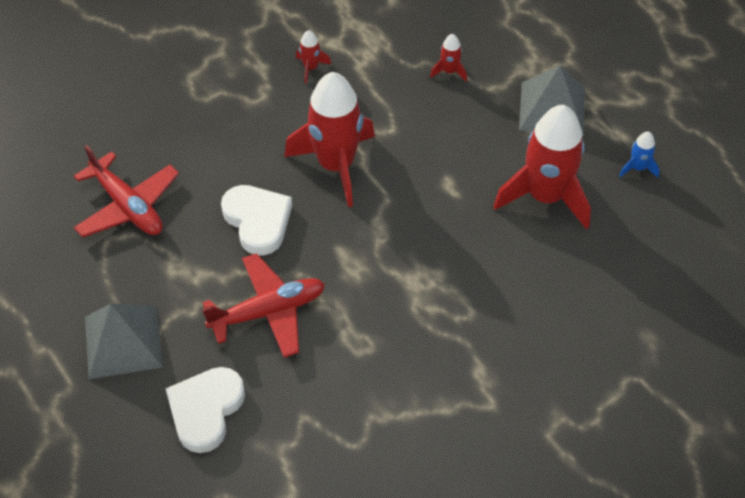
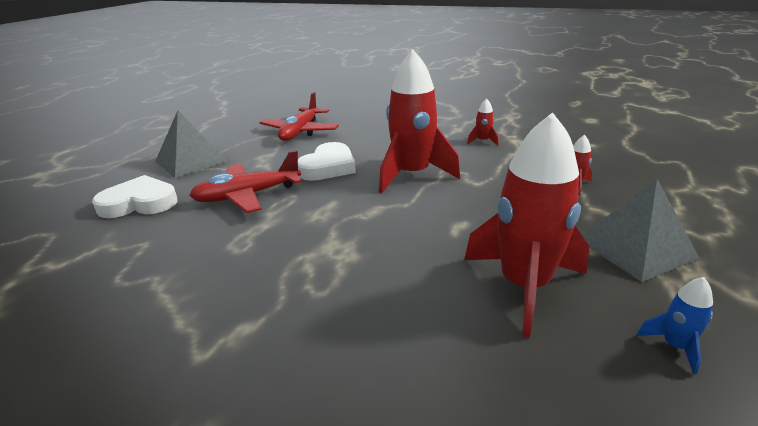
camera: 60 degrees right, 25 degrees down
red plane [202,253,325,358] -> red plane turned 120 degrees clockwise [189,150,302,213]

